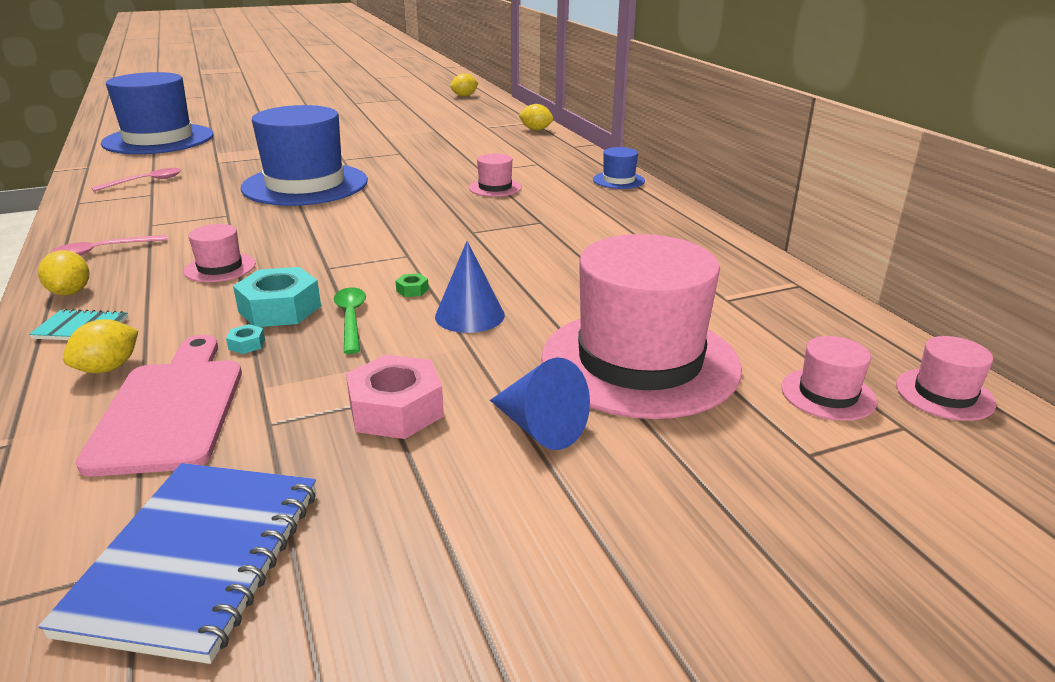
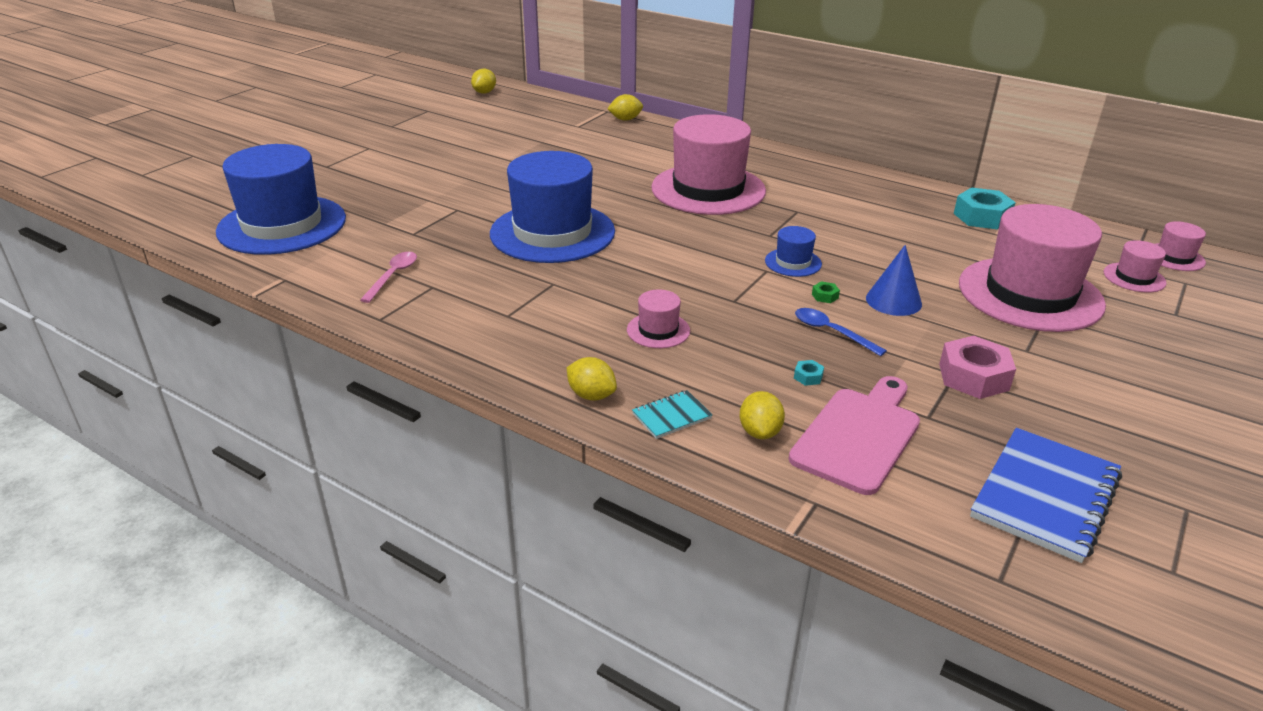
camera: 35 degrees left, 5 degrees up
blue notebook [38,463,316,664] -> blue notebook turned 60 degrees clockwise [970,428,1122,563]
pink spoon [51,235,167,256] -> none
pink cutting board [76,335,242,476] -> pink cutting board turned 75 degrees clockwise [789,376,920,495]
turquoise nut [233,267,321,327] -> turquoise nut moved to [954,188,1016,229]
green spoon [334,288,366,354] -> blue spoon [795,308,887,356]
pink hat [469,153,522,197] -> pink hat [651,114,766,215], size x2.33
blue cone [490,358,590,450] -> none
blue hat [593,147,645,189] -> blue hat moved to [765,226,822,277]

